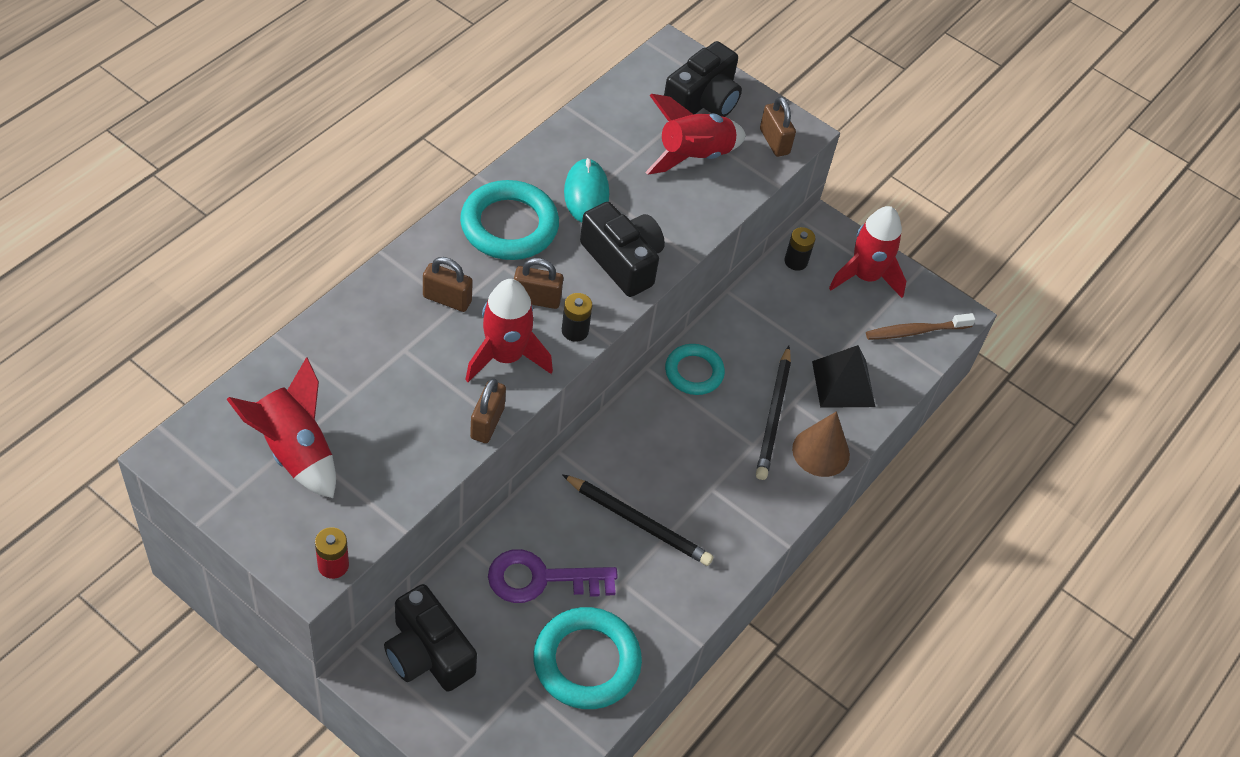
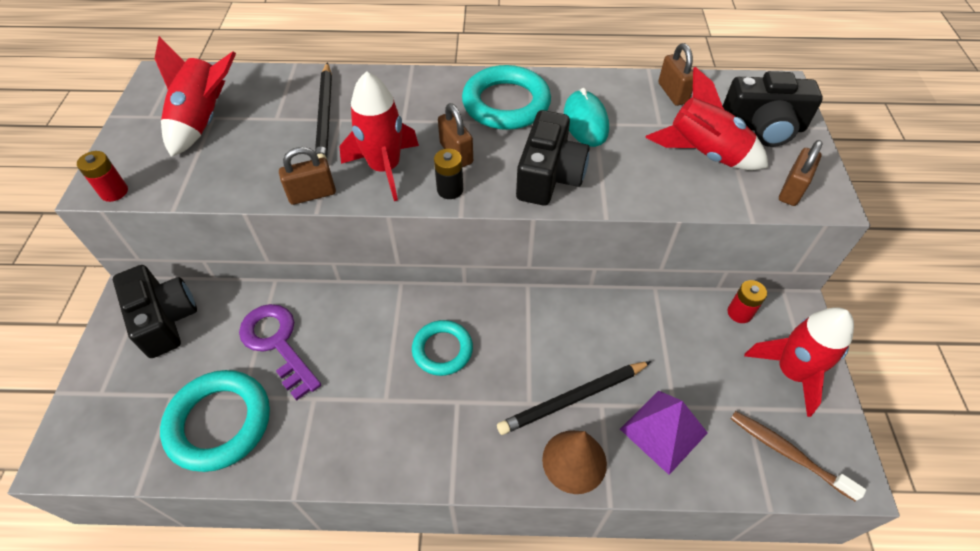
camera: 60 degrees right, 0 degrees up
black camera [384,584,477,692] -> black camera turned 135 degrees clockwise [113,265,197,358]
brown padlock [423,257,473,312] -> brown padlock moved to [658,43,693,106]
black pencil [562,474,714,566] -> black pencil moved to [315,62,332,160]
turquoise mouse [564,158,609,222] -> turquoise mouse turned 60 degrees counterclockwise [564,88,609,147]
turquoise ring [665,344,725,395] -> turquoise ring moved to [412,320,473,376]
black battery [784,227,816,271] -> red battery [728,280,767,323]
black pyramid [812,345,875,408] -> purple pyramid [620,391,708,475]

